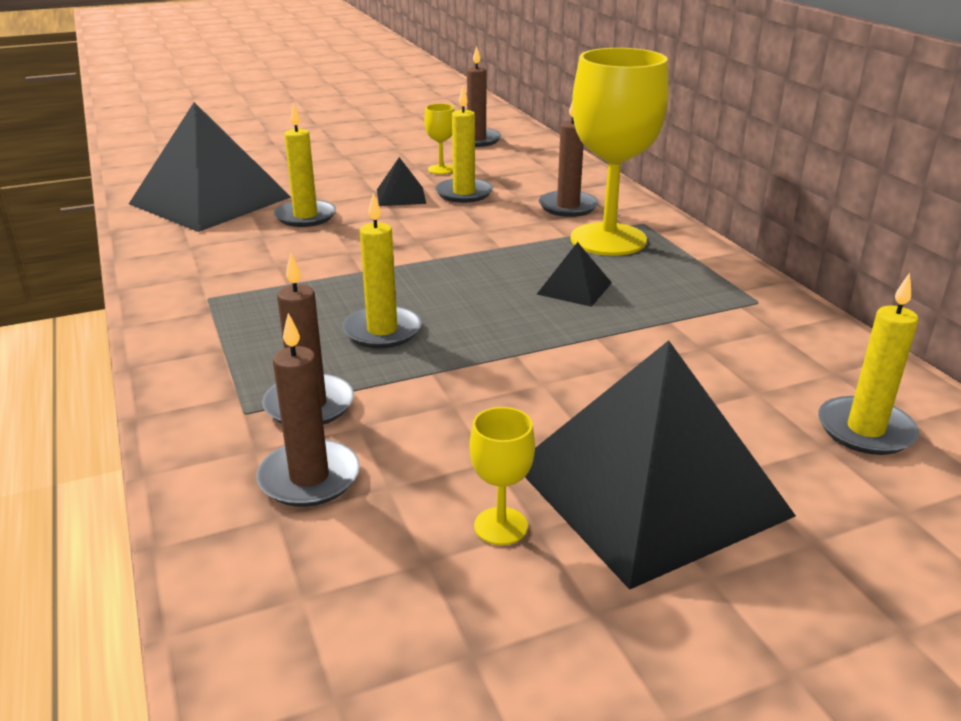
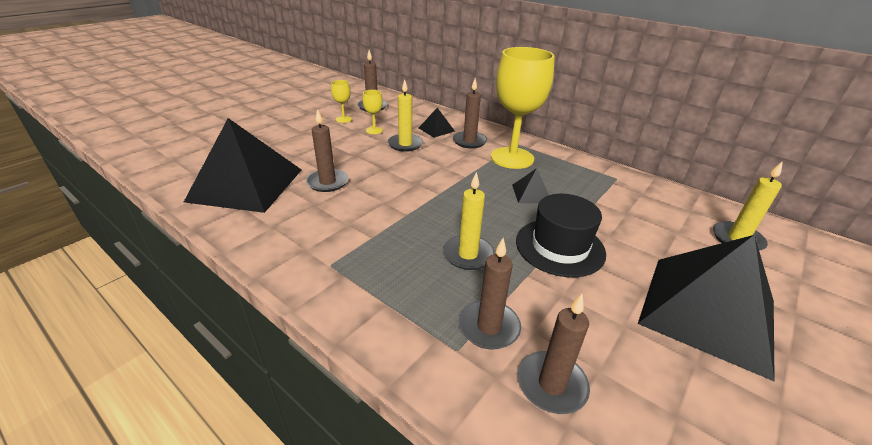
camera: 30 degrees left, 5 degrees up
yellow candle [274,103,336,227] -> brown candle [306,109,348,192]
black pyramid [377,157,426,206] -> black pyramid moved to [419,108,455,138]
yellow goblet [470,407,535,545] -> yellow goblet moved to [331,80,352,123]
none -> black hat [516,194,606,277]

